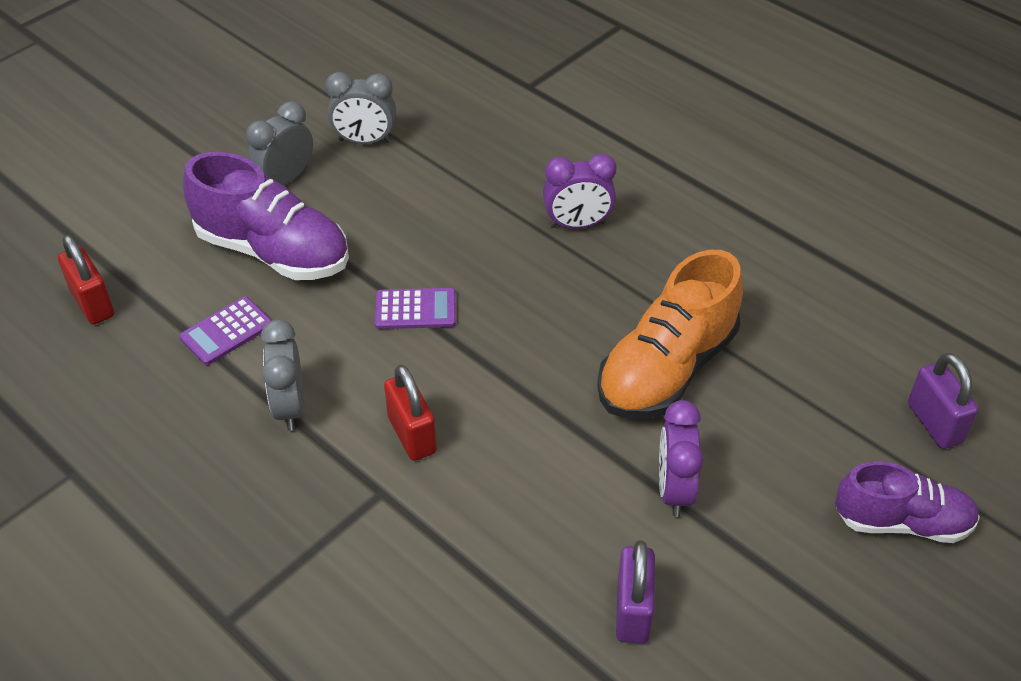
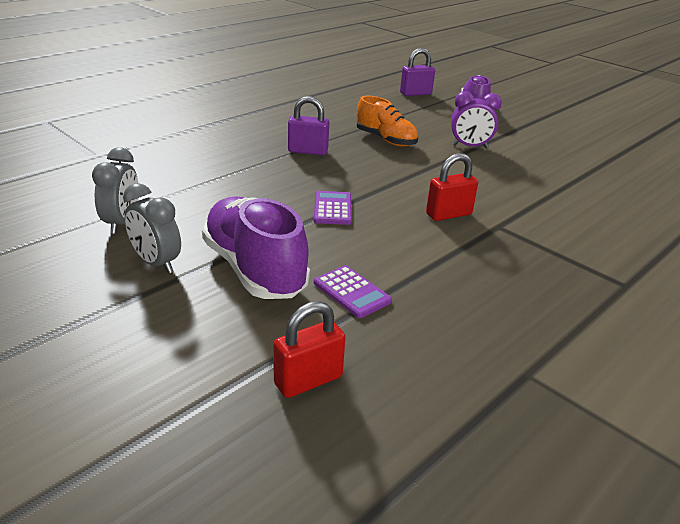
camera: 90 degrees left, 15 degrees down
purple shoe [183,152,349,280] -> purple shoe turned 60 degrees counterclockwise [202,196,310,299]
grey clock [261,319,304,431] -> none
purple clock [543,153,616,229] -> none
orange shoe [597,250,743,419] -> orange shoe [357,96,418,147], size x0.66
purple padlock [616,540,655,644] -> purple padlock moved to [288,96,329,155]

